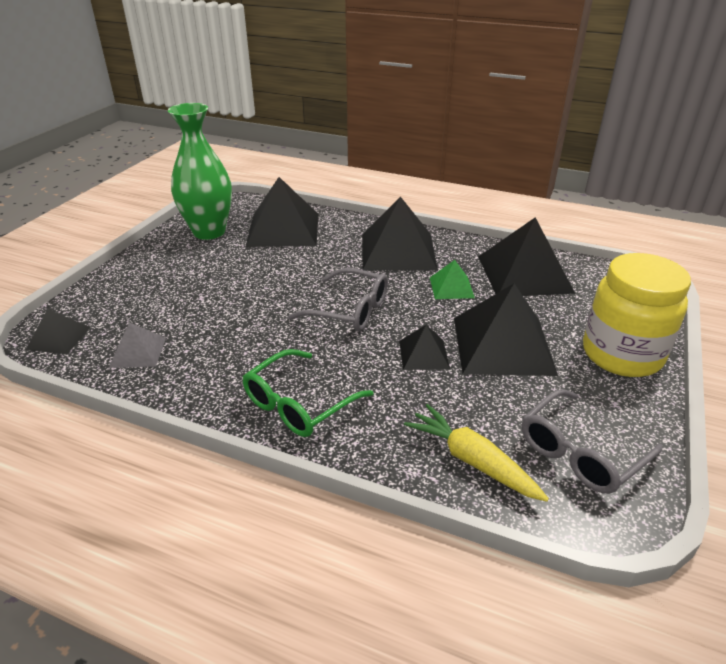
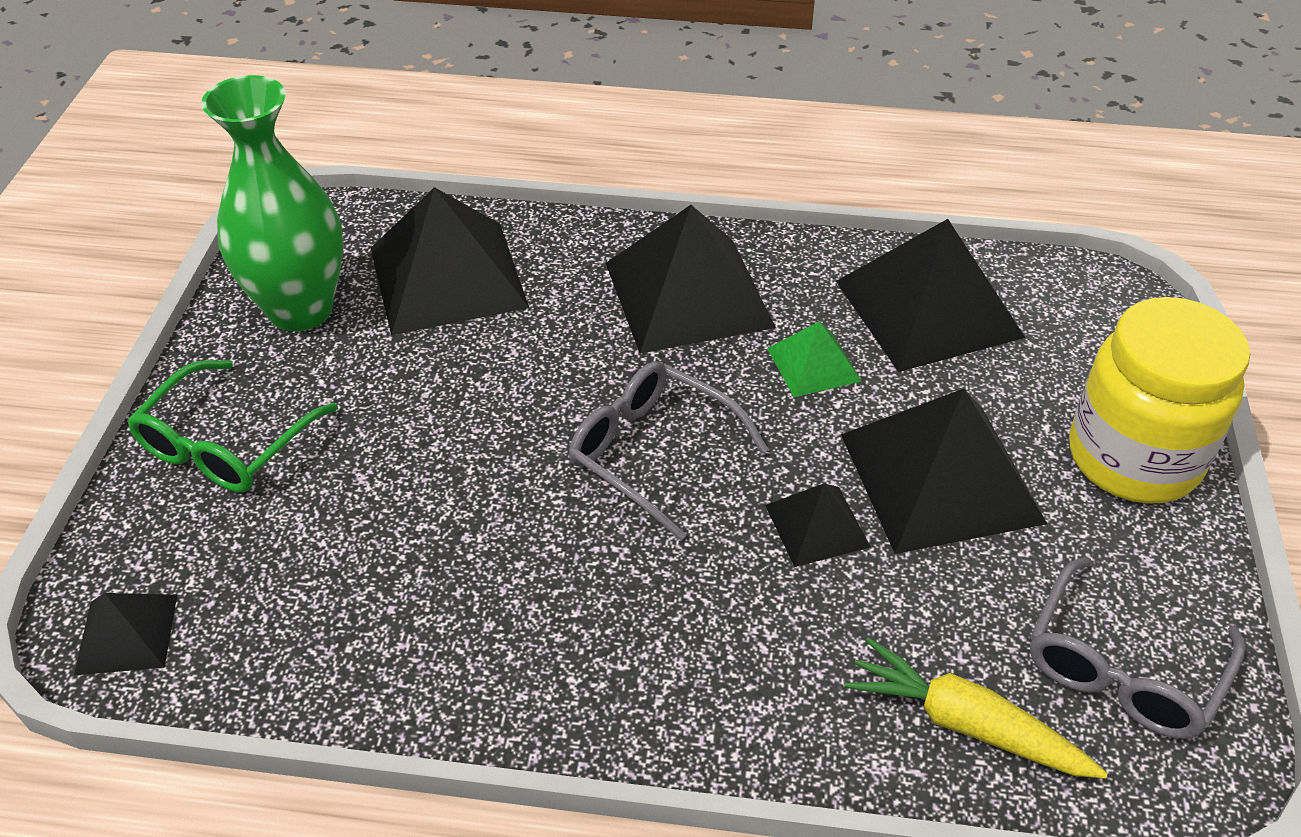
camera: 15 degrees left, 10 degrees up
grey pyramid [109,322,166,368] -> none
green glasses [243,349,373,437] -> green glasses moved to [127,360,338,492]
grey glasses [288,268,388,331] -> grey glasses turned 150 degrees counterclockwise [569,361,769,541]

